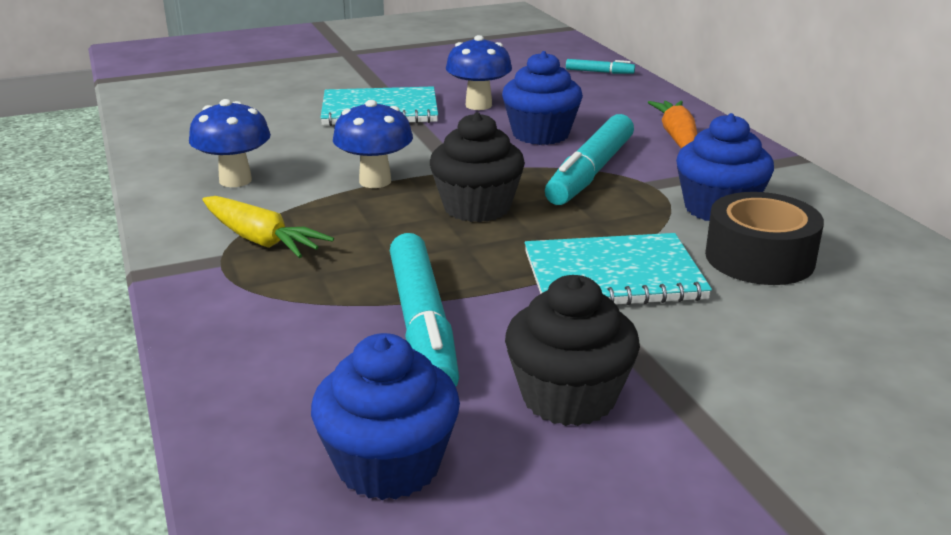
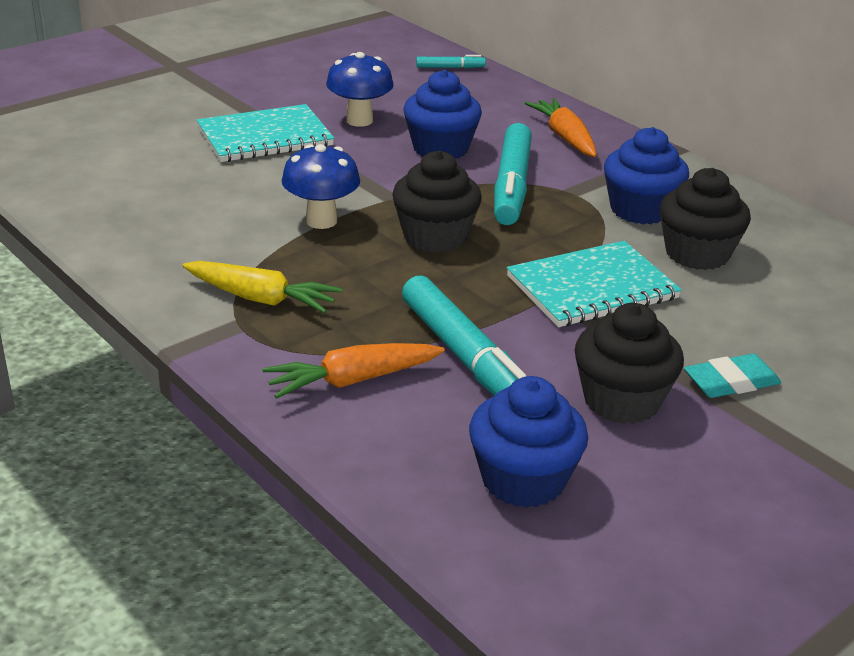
camera: 20 degrees left, 5 degrees up
blue mushroom [189,99,271,187] -> none
black tape [705,192,824,285] -> black cupcake [660,168,751,270]
none -> orange carrot [262,343,445,399]
none -> turquoise eraser [684,353,781,398]

